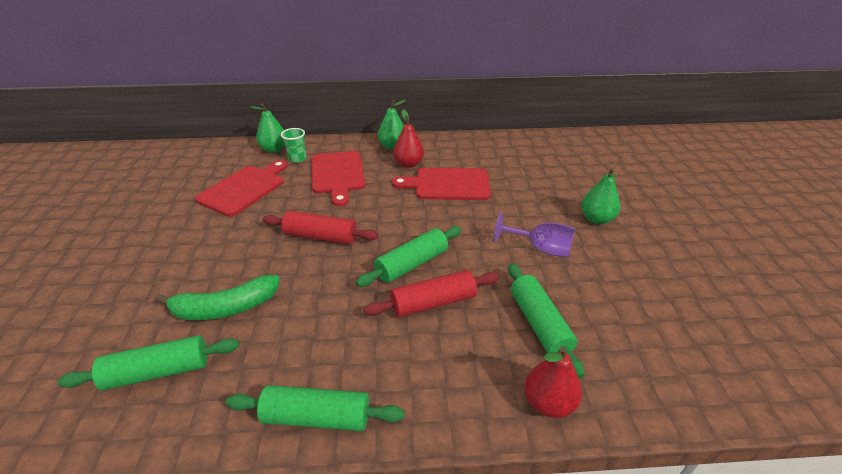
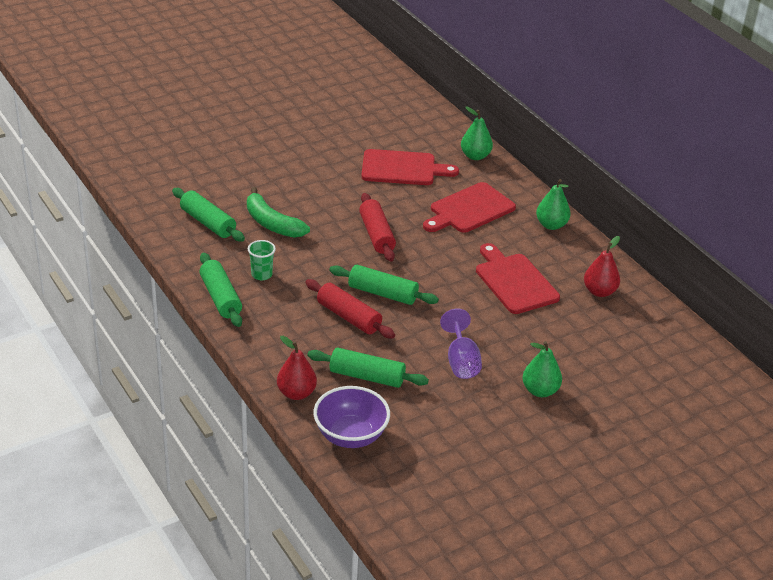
camera: 60 degrees right, 0 degrees up
green cup [281,128,306,163] -> green cup moved to [248,240,276,280]
red pear [393,109,424,168] -> red pear moved to [584,236,620,297]
green rolling pin [508,263,584,378] -> green rolling pin turned 60 degrees clockwise [307,348,429,388]
none -> purple bowl [313,386,390,448]

